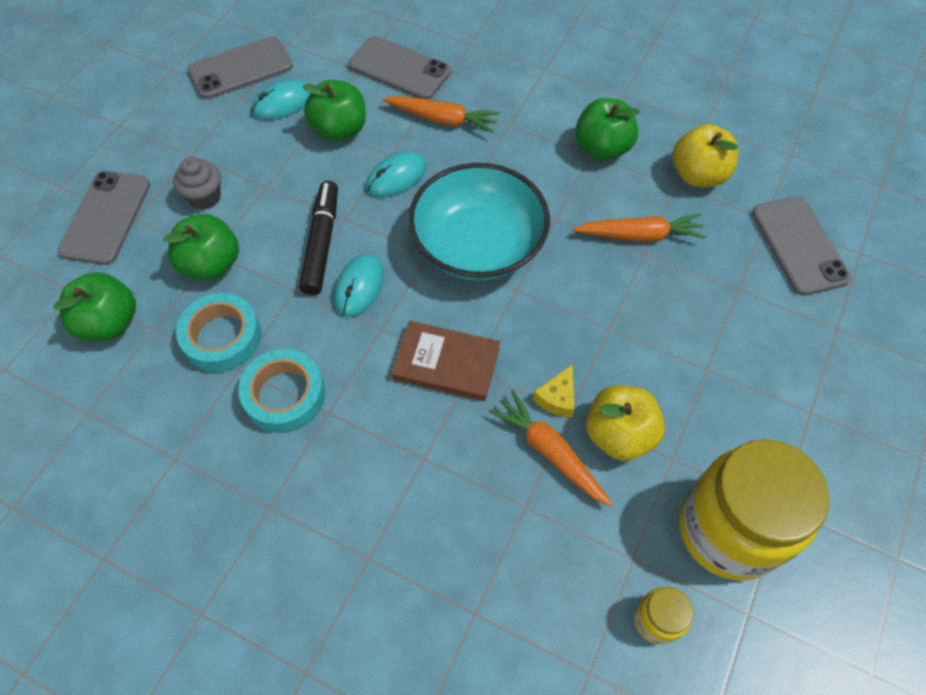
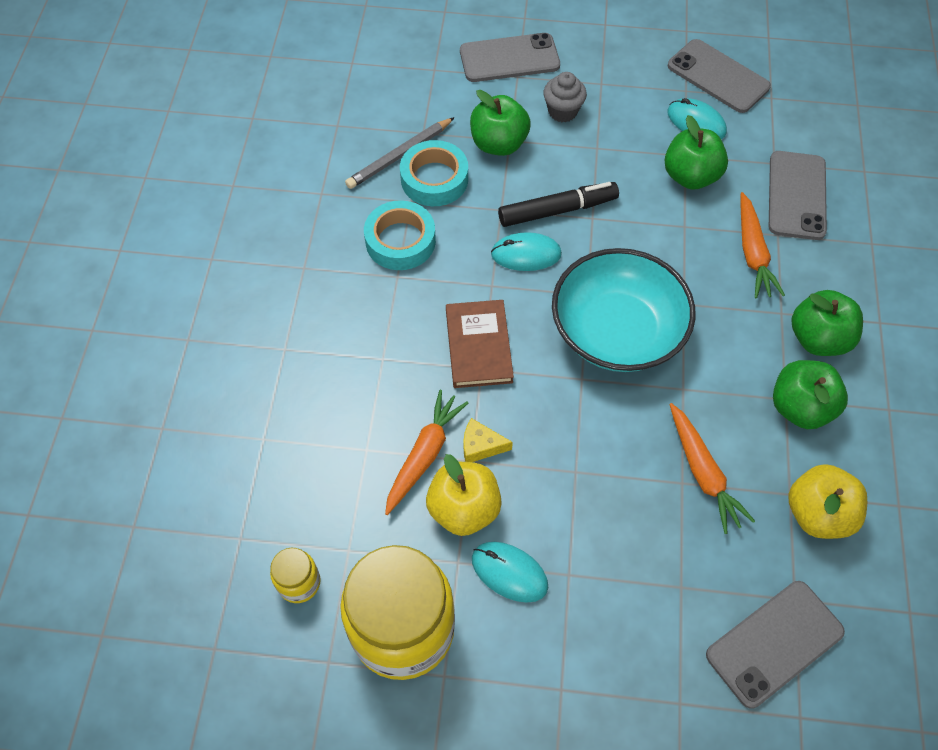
camera: 70 degrees right, 0 degrees up
green apple [54,272,136,341] -> green apple moved to [791,290,863,356]
turquoise mouse [366,152,427,197] -> turquoise mouse moved to [472,542,548,603]
none -> grey pencil [345,117,455,189]

